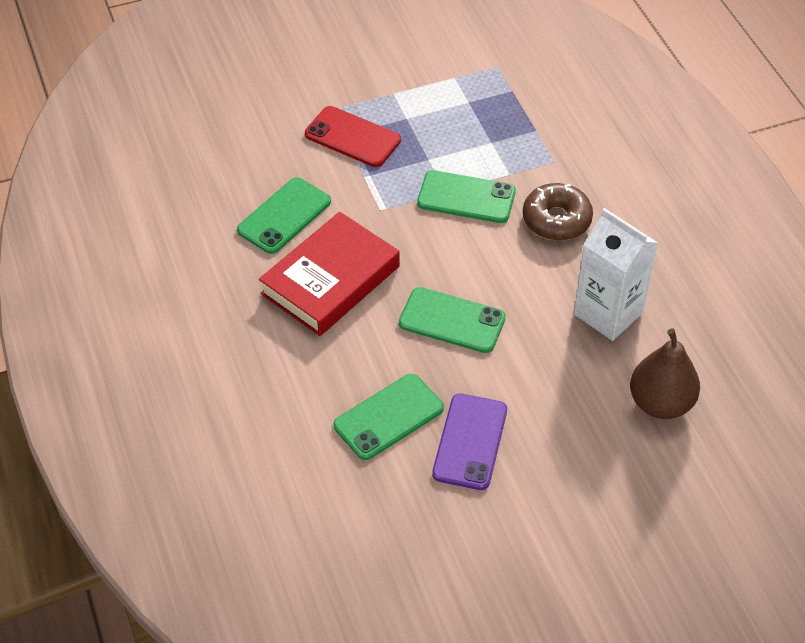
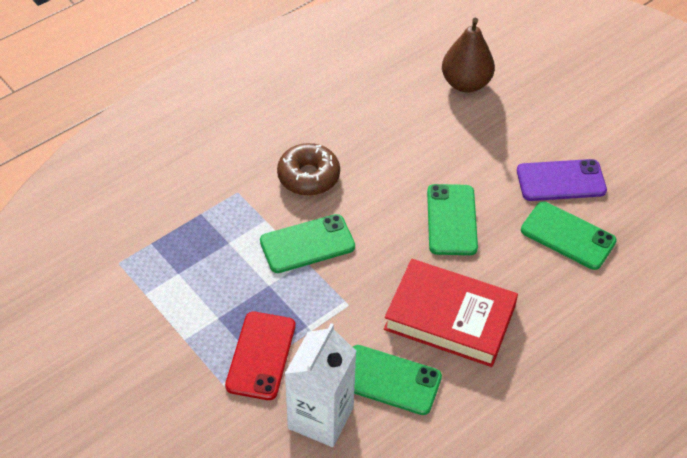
camera: 110 degrees left, 0 degrees up
green phone [417,170,516,223] -> green phone turned 75 degrees clockwise [260,214,355,273]
white carton [574,208,658,341] -> white carton moved to [285,323,356,447]

